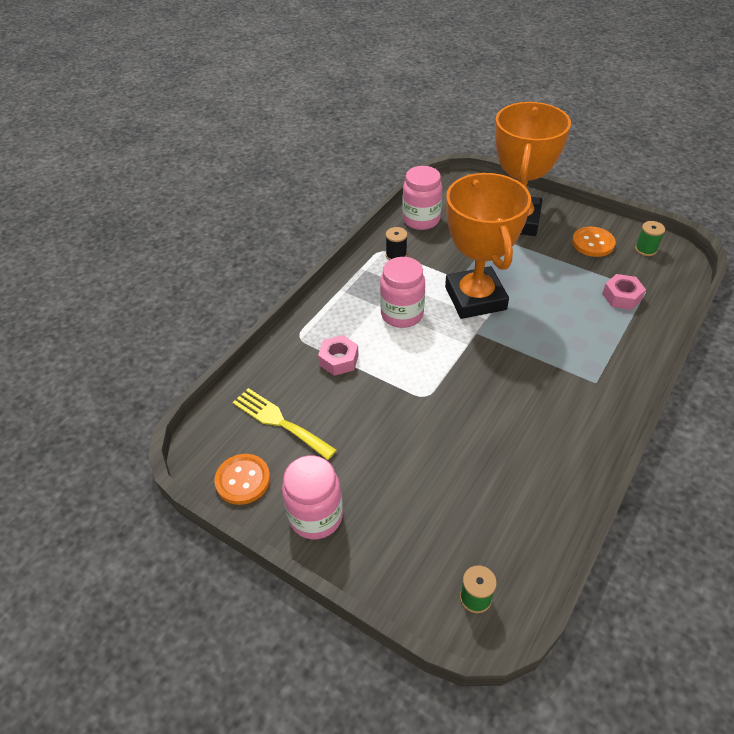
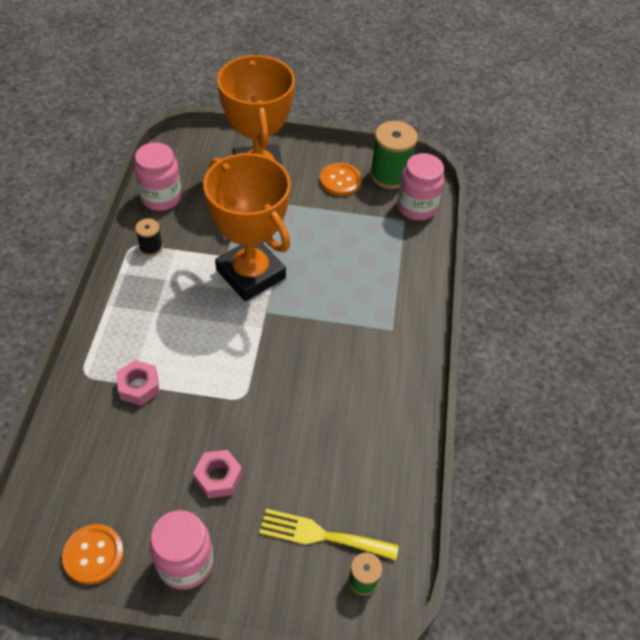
camera: 30 degrees left, 5 degrees up
yellow fork [233,388,337,460] -> yellow fork moved to [259,509,399,561]
pink jar [380,257,425,328] -> pink jar moved to [397,153,444,220]
pink nut [602,274,646,310] -> pink nut moved to [193,450,242,498]
green spool [635,221,665,256] -> green spool [370,121,418,189], size x1.92

